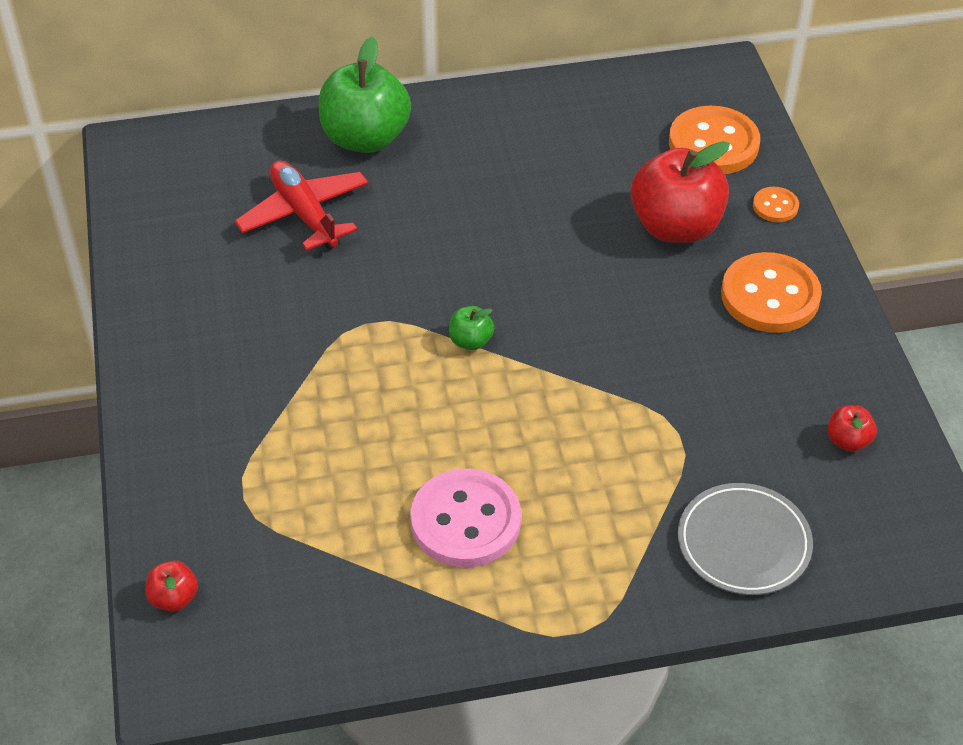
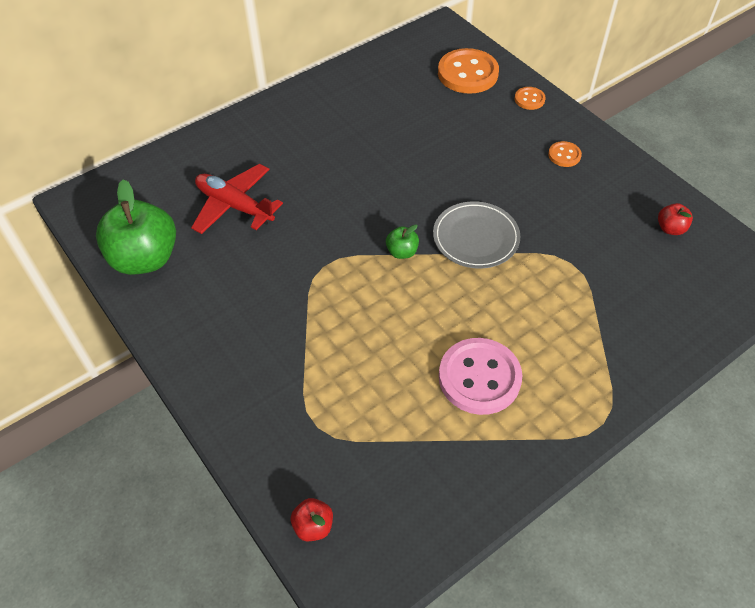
camera: 25 degrees left, 5 degrees up
green apple [319,36,411,153] -> green apple moved to [96,179,176,275]
red apple [630,141,730,243] -> none
grey plate [678,483,813,595] -> grey plate moved to [433,201,521,269]
orange button [721,252,822,333] -> orange button [548,141,582,167], size x0.49

